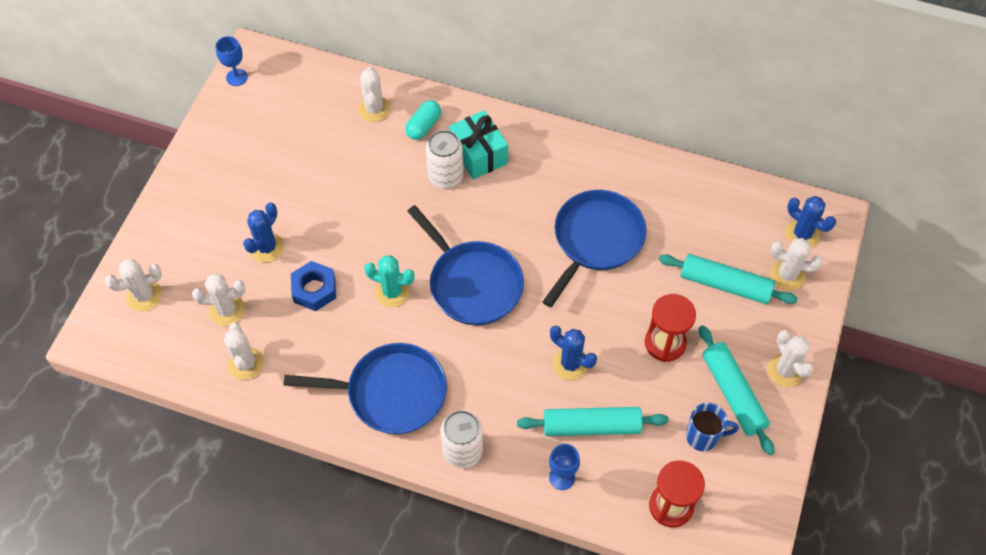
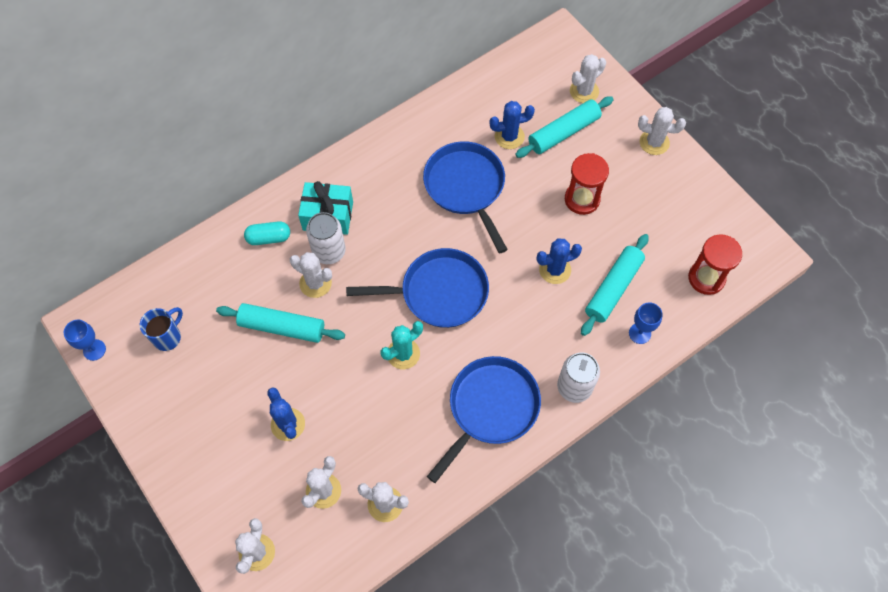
camera: 55 degrees left, 5 degrees up
blue nut [291,261,336,311] -> none
white cactus [358,67,391,122] -> white cactus moved to [290,252,332,298]
turquoise capsule [405,100,441,140] -> turquoise capsule turned 75 degrees counterclockwise [244,221,290,245]
blue mug [686,403,739,451] -> blue mug moved to [140,307,183,351]
turquoise rolling pin [699,325,774,455] -> turquoise rolling pin moved to [216,303,345,343]
blue cactus [785,196,836,247] -> blue cactus moved to [489,101,535,149]

